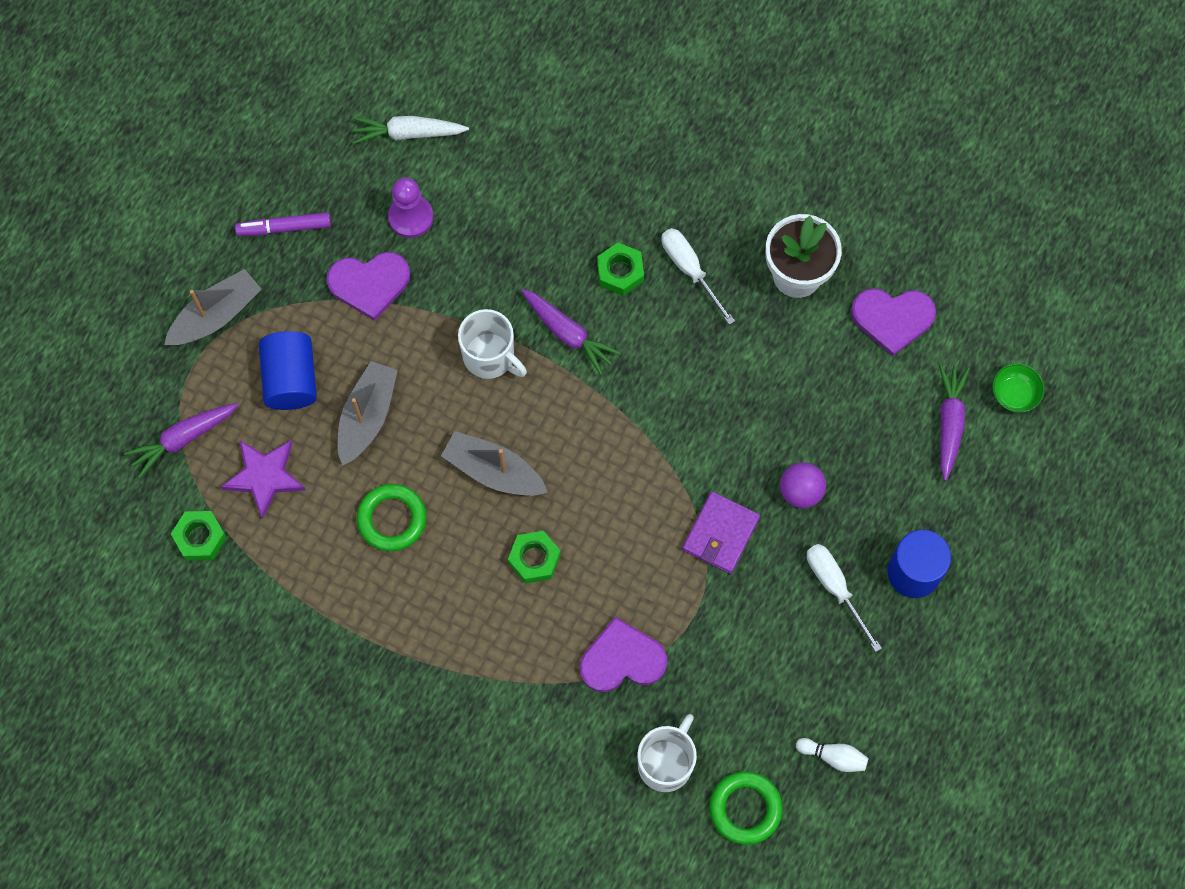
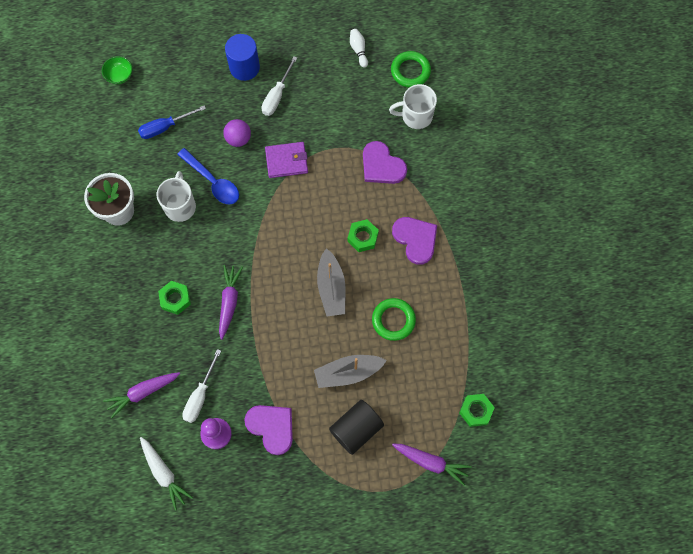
camera: 125 degrees left, 0 degrees up
grey boat [164,269,262,345] -> none
purple star [221,440,306,519] -> none
purple marker [235,212,331,236] -> none
blue cylinder [259,331,317,410] -> black cylinder [329,400,384,455]
white mug [458,309,527,379] -> white mug moved to [157,171,196,222]
white screwdriver [661,228,735,325] -> white screwdriver moved to [182,349,221,423]
purple heart [851,288,936,356] -> purple heart moved to [392,217,437,265]
purple carrot [939,364,970,481] -> purple carrot moved to [103,372,180,418]
none -> blue screwdriver [138,105,206,139]
none -> blue spoon [177,148,239,205]

